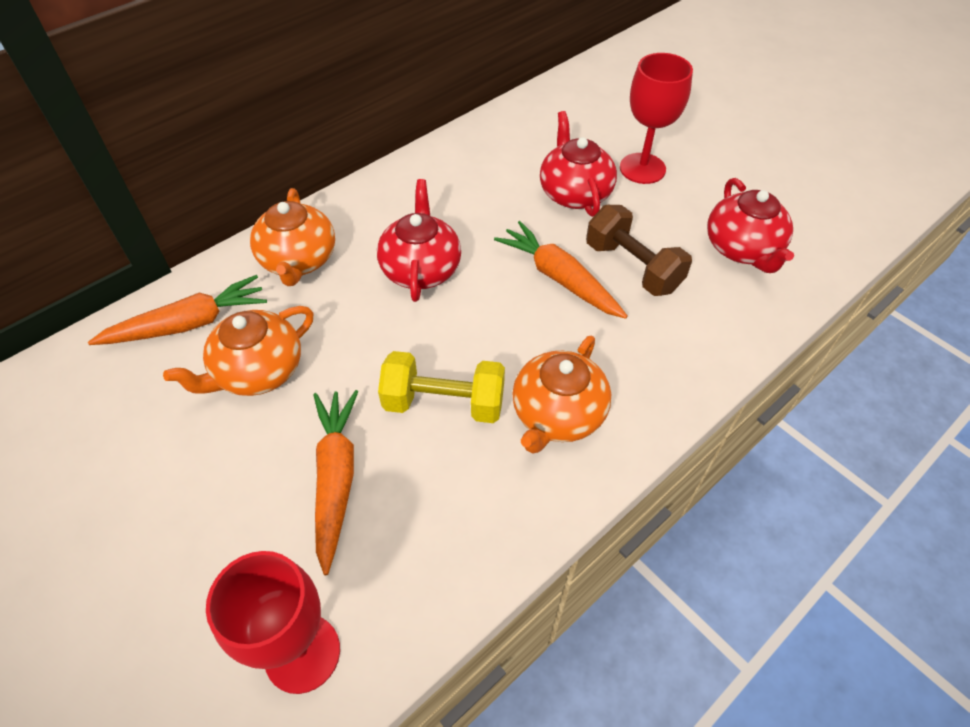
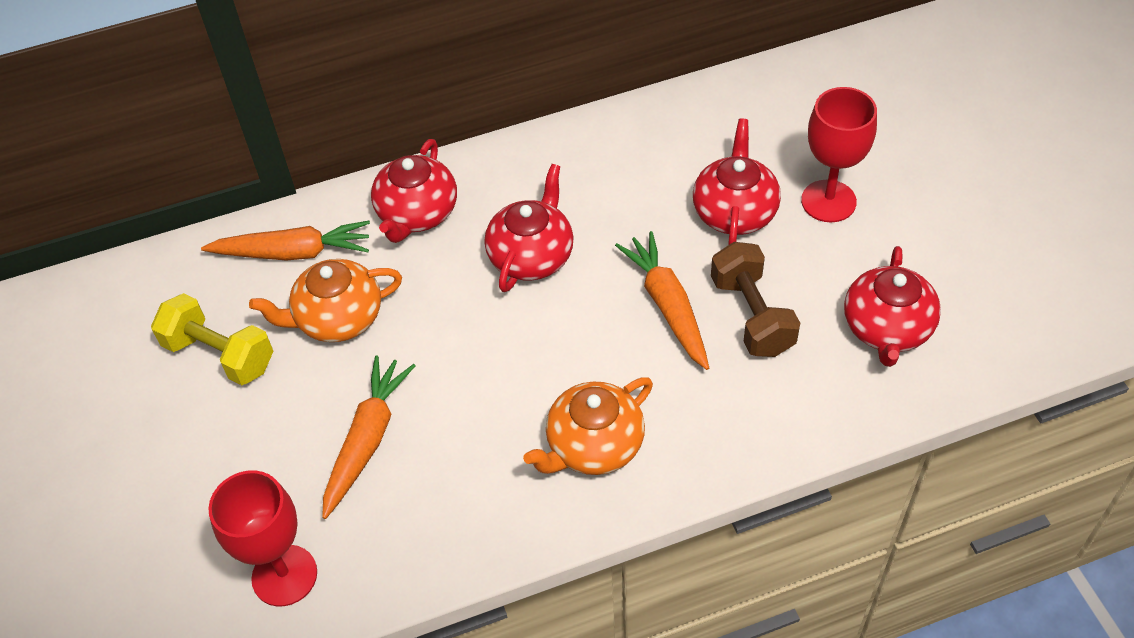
camera: 25 degrees right, 0 degrees up
orange teapot [250,188,335,286] -> red teapot [371,139,457,243]
yellow dumbbell [378,351,505,423] -> yellow dumbbell moved to [151,293,273,385]

